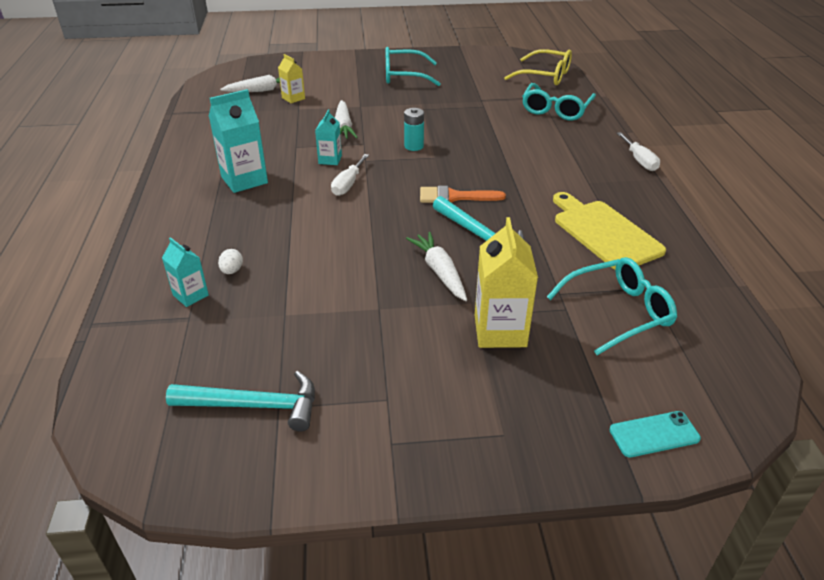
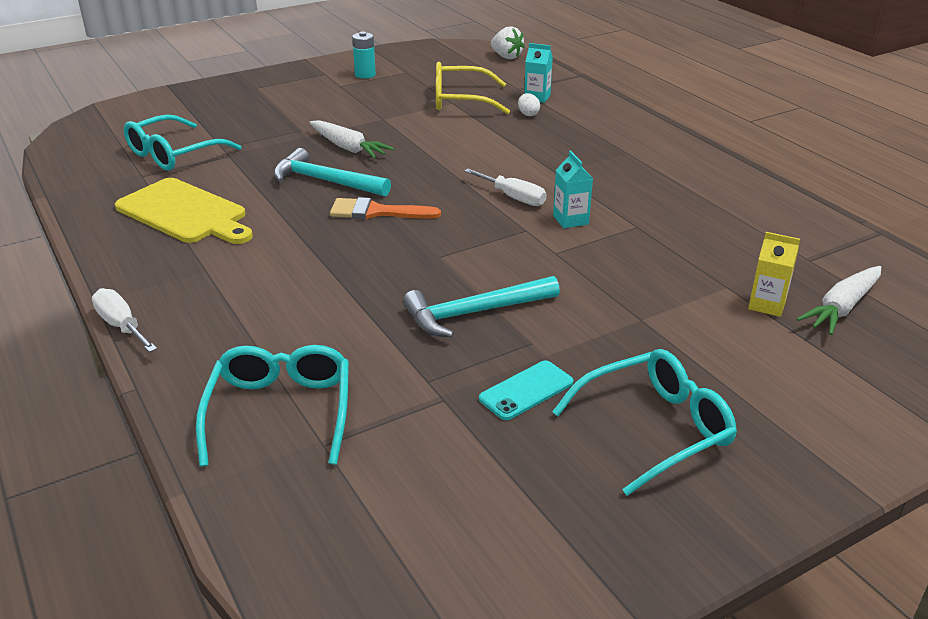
camera: 155 degrees right, 5 degrees down
turquoise hammer [166,371,315,431] -> turquoise hammer moved to [403,276,560,338]
turquoise carton [209,89,268,193] -> none
white screwdriver [331,154,369,196] -> white screwdriver turned 135 degrees clockwise [464,168,547,206]
white carrot [335,100,358,139] -> none
turquoise battery [404,108,424,151] -> turquoise battery moved to [352,32,376,79]
orange brush [420,186,506,203] -> orange brush turned 150 degrees counterclockwise [330,197,441,220]
yellow carton [475,217,538,348] -> none
yellow glasses [504,49,572,85] -> yellow glasses moved to [436,62,510,114]
turquoise phone [610,411,701,457] -> turquoise phone moved to [479,360,573,420]
none -> white strawberry [491,26,525,59]

